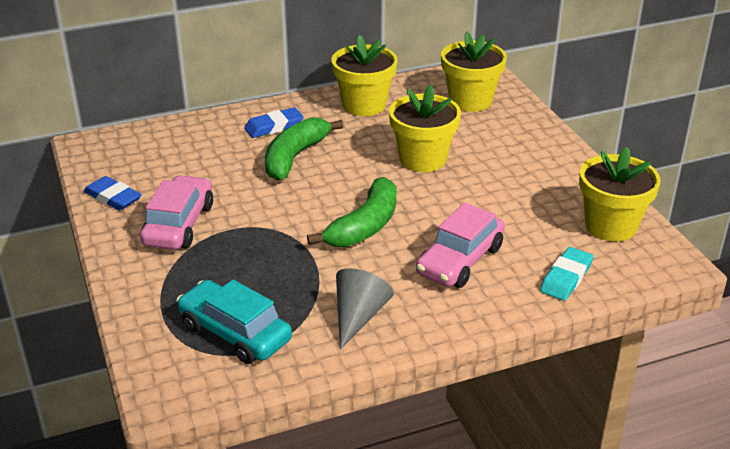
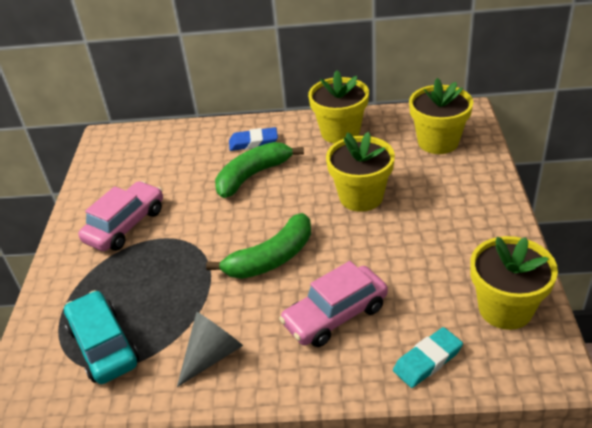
camera: 25 degrees right, 5 degrees up
blue eraser [84,176,142,211] -> none

